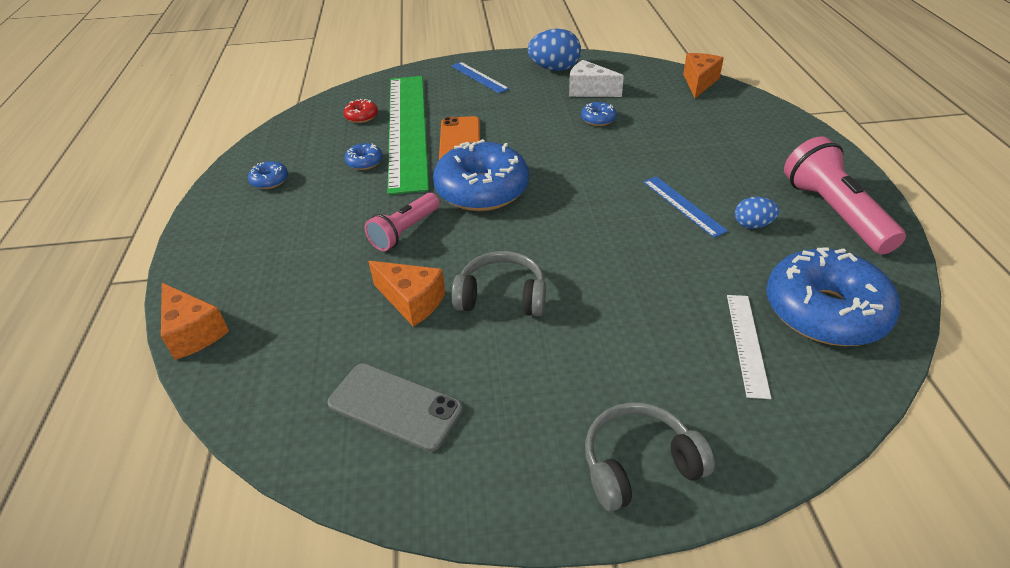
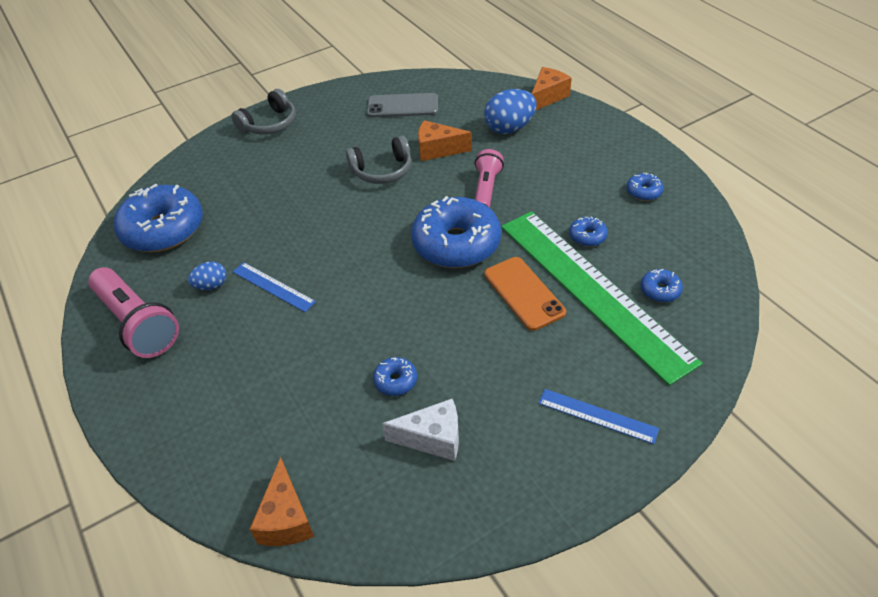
camera: 155 degrees right, 5 degrees up
orange cheese [161,283,229,360] -> orange cheese turned 105 degrees clockwise [532,67,572,110]
red donut [343,99,378,123] -> blue donut [640,269,683,302]
blue egg [528,29,581,71] -> blue egg moved to [484,89,536,134]
white ruler [727,295,771,399] -> none

